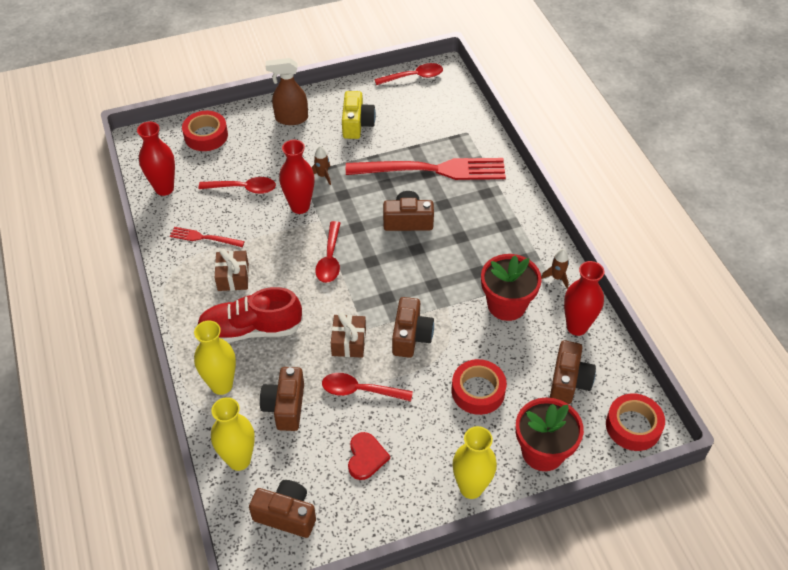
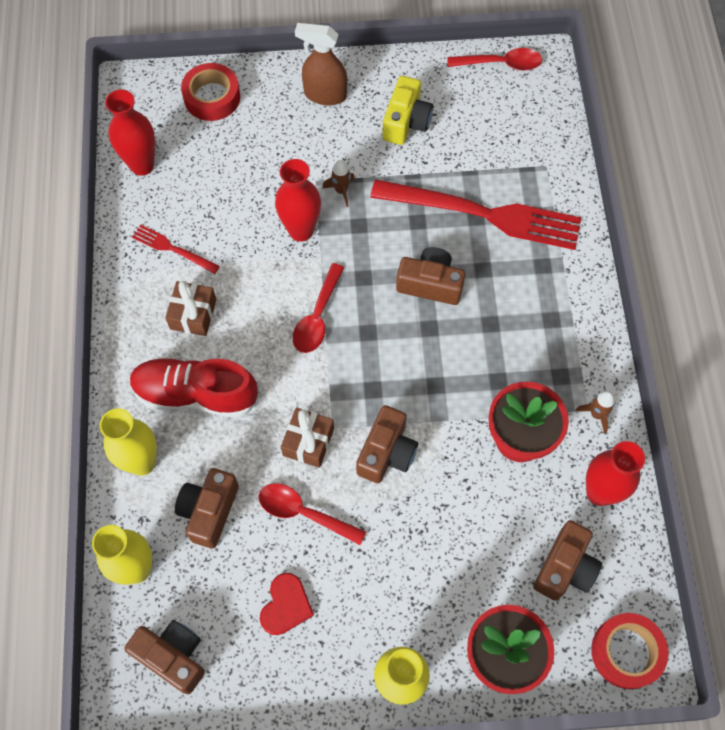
camera: 15 degrees right, 15 degrees up
red spoon [199,177,276,194] -> none
red tape [452,359,507,415] -> none

